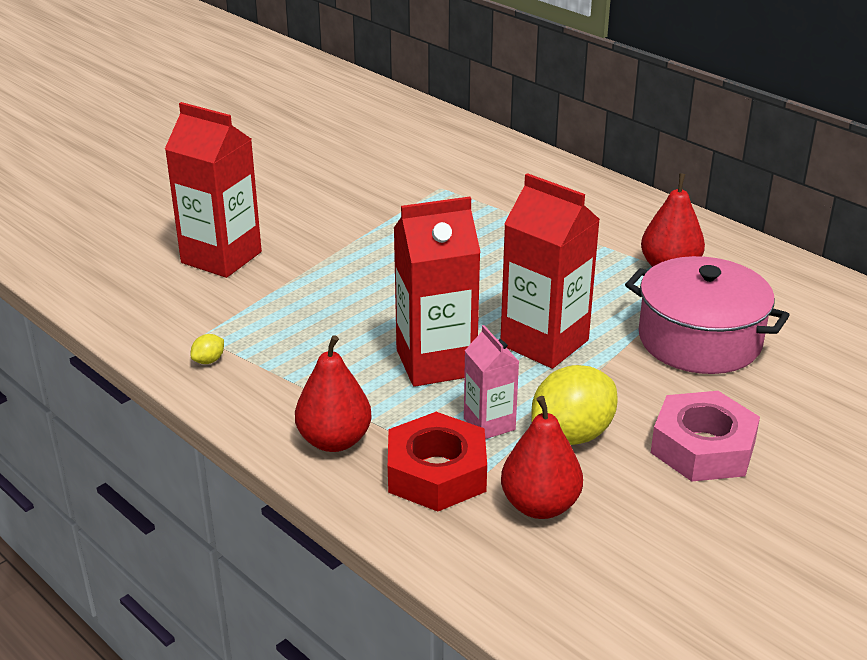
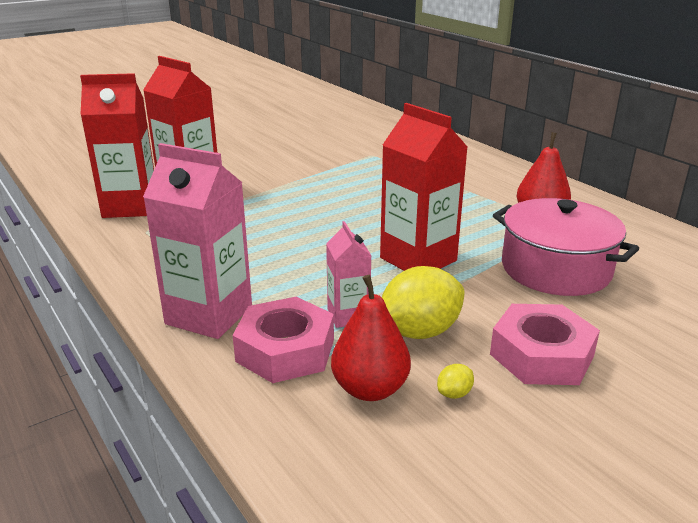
camera: 10 degrees right, 5 degrees down
yellow lemon [190,334,224,364] -> yellow lemon moved to [437,364,474,399]
red pear [295,335,372,452] -> pink carton [143,143,252,339]
red nut [388,412,487,512] -> pink nut [233,297,334,383]
red carton [394,197,481,387] -> red carton moved to [80,73,154,218]

